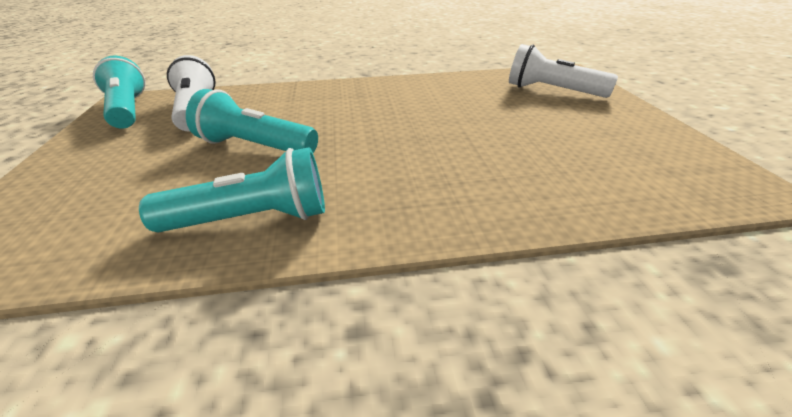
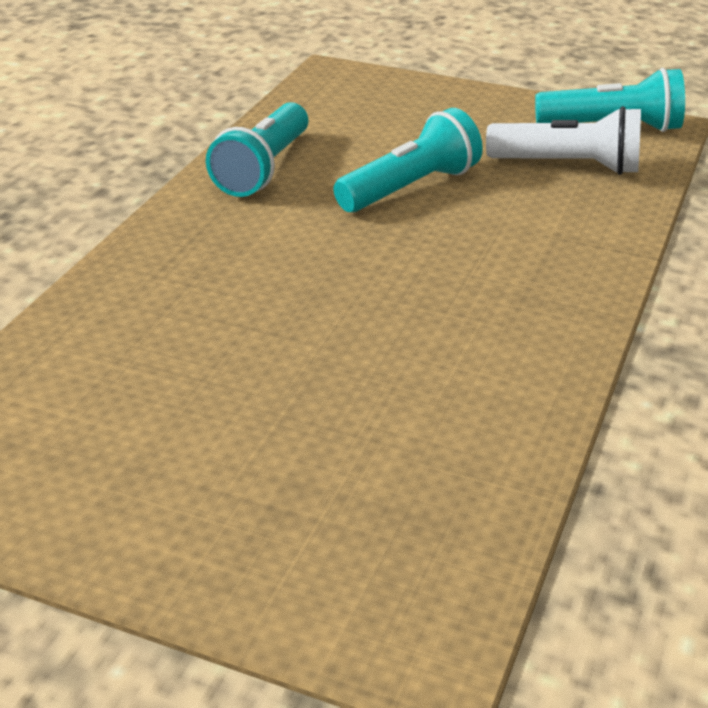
camera: 120 degrees right, 0 degrees up
white flashlight [509,44,618,98] -> none

